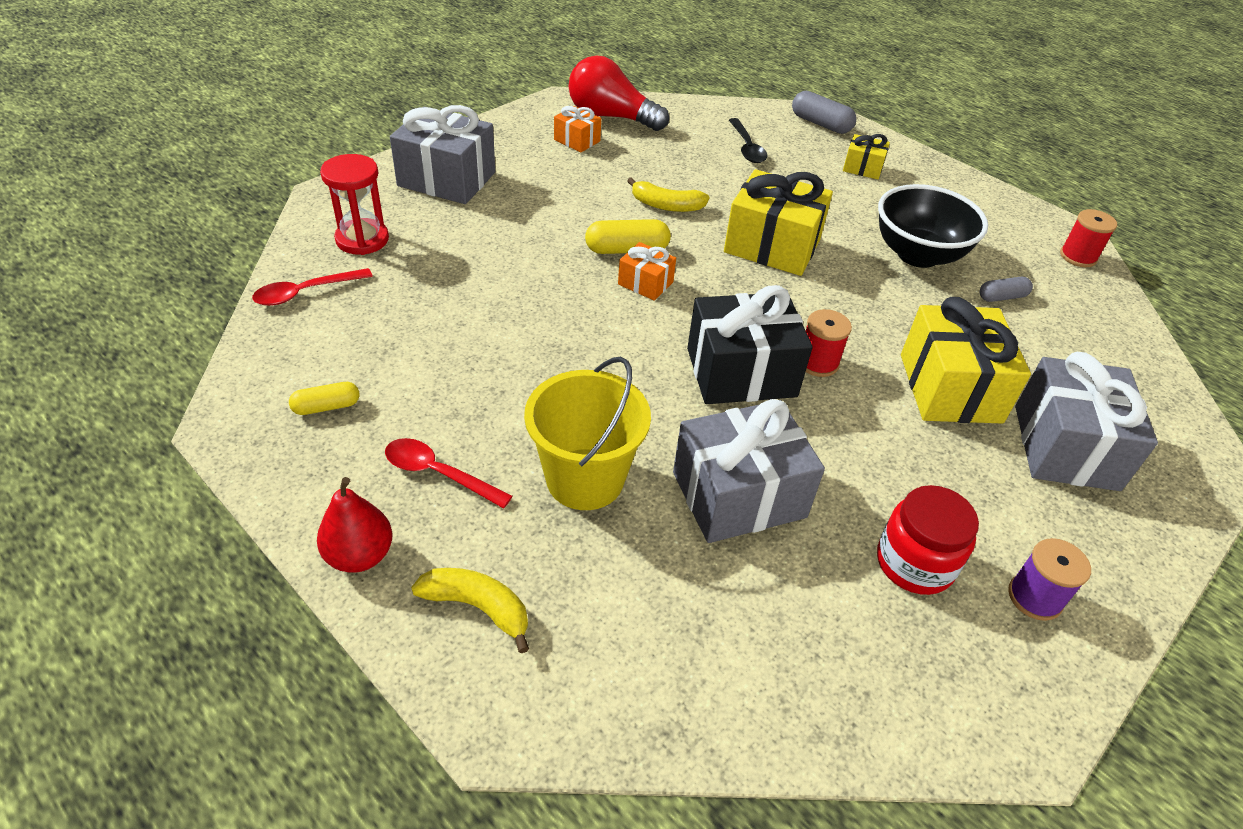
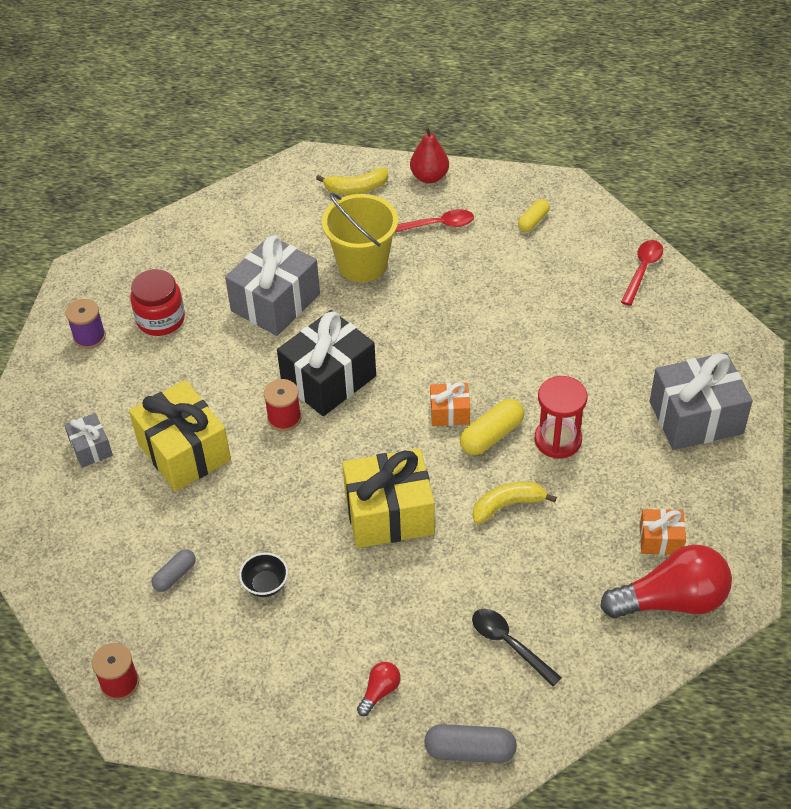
camera: 150 degrees right, 5 degrees up
red hourglass [320,154,389,255] -> red hourglass moved to [535,376,587,459]
yellow gift [843,134,890,179] -> red light bulb [357,662,401,716]
black bowl [878,184,988,268] -> black bowl [239,553,288,597], size x0.46
grey gift [1015,352,1158,491] -> grey gift [64,413,113,468], size x0.50

